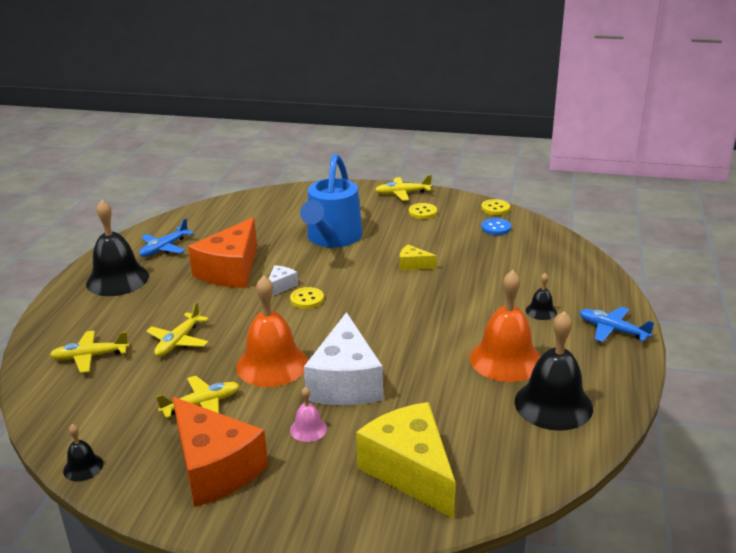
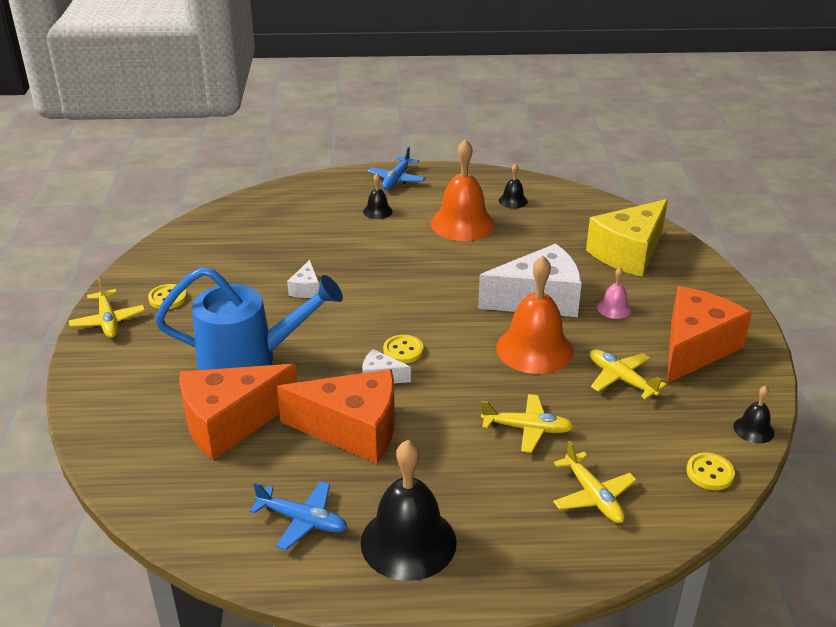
camera: 105 degrees left, 5 degrees up
yellow cheese [400,245,436,270] -> white cheese [287,260,319,298]
yellow button [481,199,510,215] -> yellow button moved to [686,453,735,490]
blue button [481,218,511,235] -> none
black bell [515,311,593,431] -> black bell [499,163,528,208], size x0.47
none -> orange cheese [180,364,297,460]

